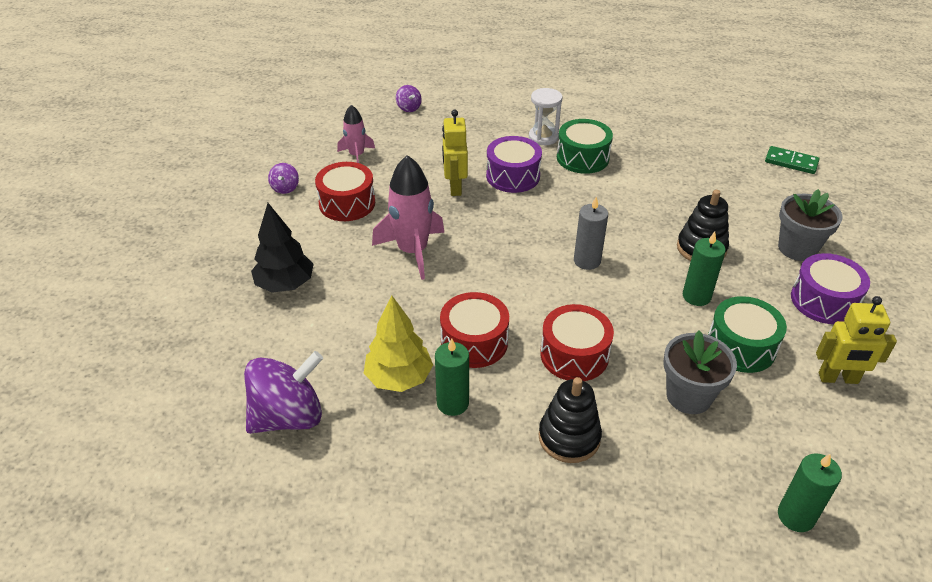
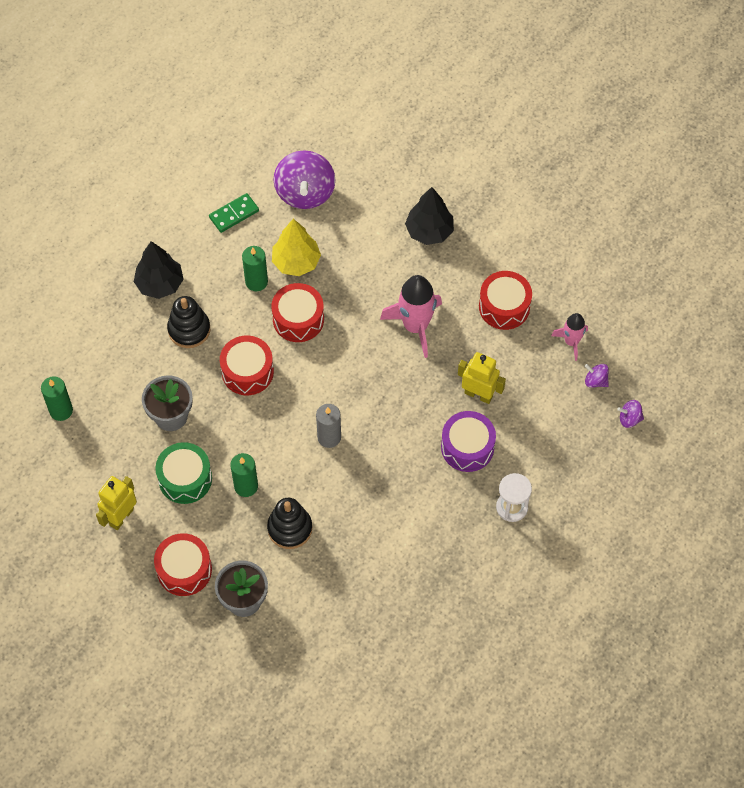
camera: 120 degrees right, 20 degrees up
purple spinning top [268,163,299,194] -> purple spinning top moved to [585,364,609,388]
green drum [557,119,613,174] -> none
green domino [765,146,820,174] -> green domino moved to [209,193,259,233]
purple drum [791,253,870,324] -> red drum [154,533,212,596]
none -> black tree [134,241,184,299]

